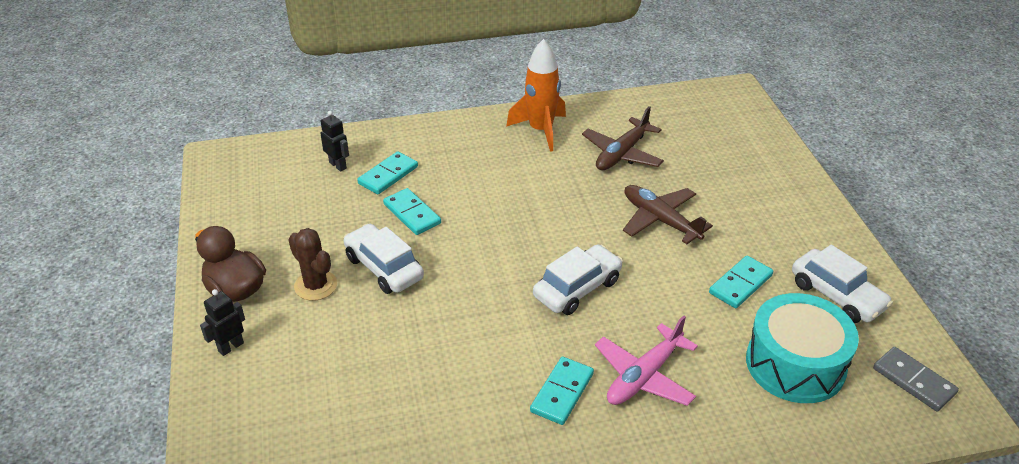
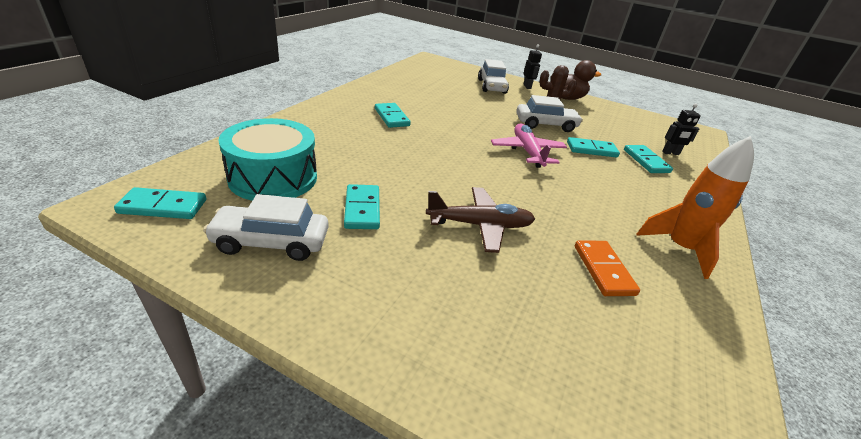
camera: 125 degrees right, 5 degrees down
white car [533,244,623,315] -> white car moved to [478,59,509,94]
brown plane [582,106,664,170] -> orange domino [575,240,640,296]
pink plane [595,315,698,406] -> pink plane moved to [491,123,567,168]
grey domino [873,347,959,411] -> turquoise domino [114,187,206,219]

